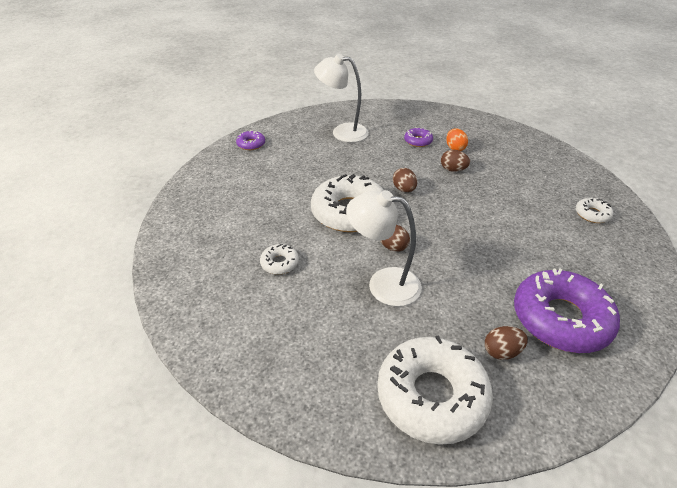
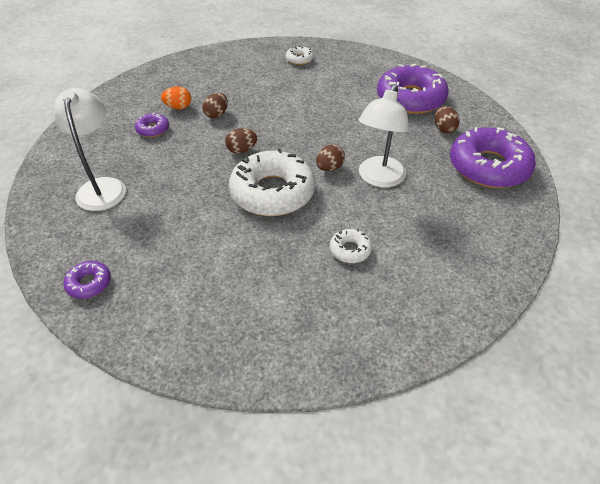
camera: 85 degrees left, 5 degrees up
white lamp [314,54,369,142] -> white lamp turned 150 degrees clockwise [54,88,126,211]
white donut [377,335,493,445] -> purple donut [450,127,536,188]

